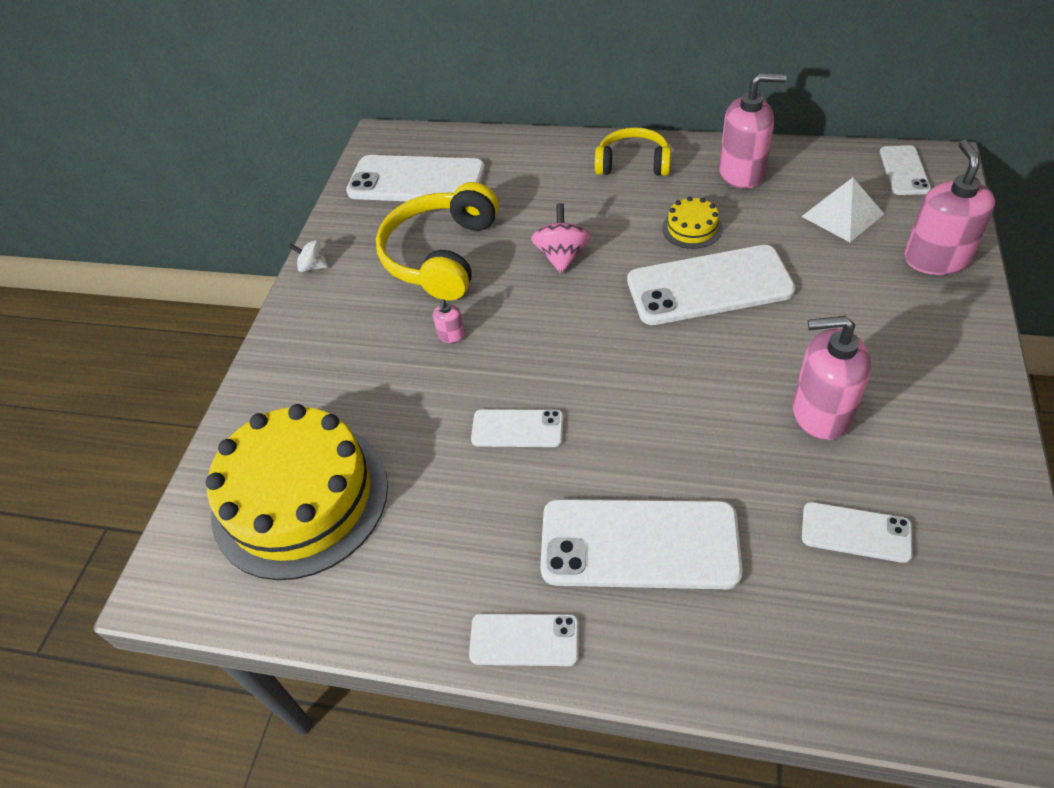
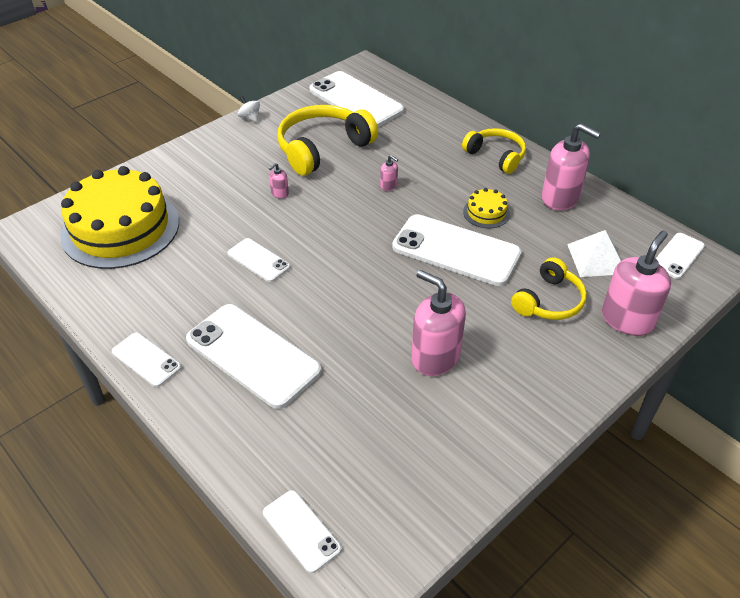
camera: 30 degrees right, 5 degrees down
pink spinning top [531,203,591,274] -> pink soap dispenser [380,155,398,191]
white phone [802,502,913,563] -> white phone moved to [263,490,342,573]
none -> yellow headphones [511,257,587,320]

